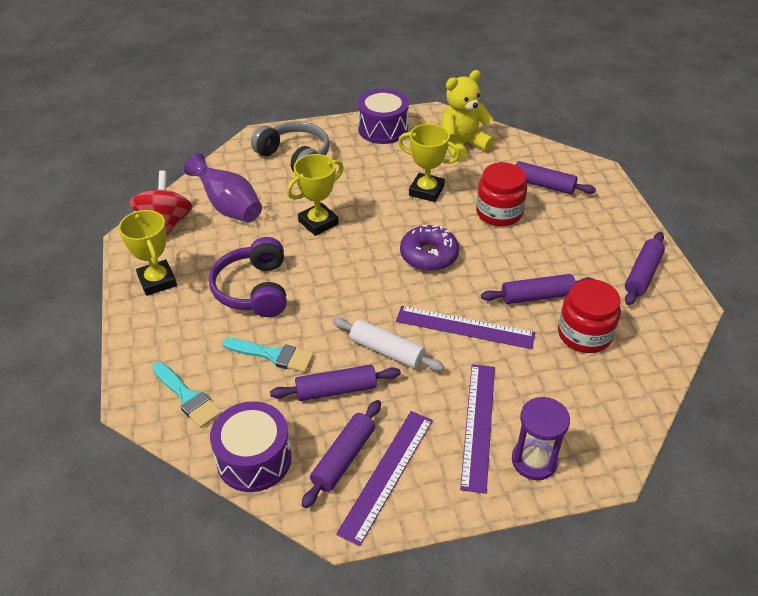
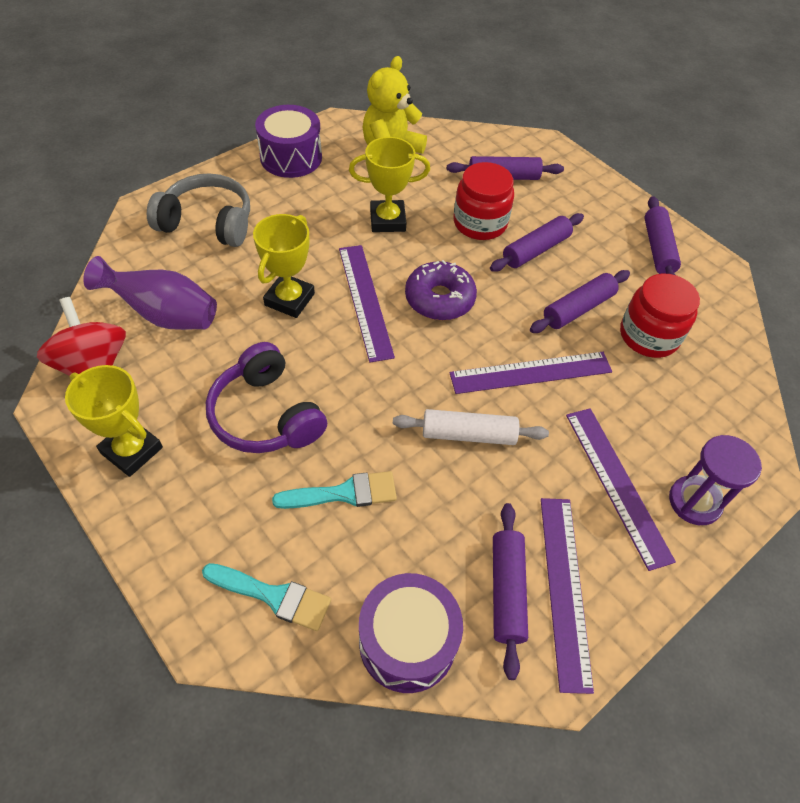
camera: 30 degrees left, 10 degrees up
purple rolling pin [270,365,401,401] -> purple rolling pin moved to [490,213,584,272]
none -> purple ruler [339,245,395,362]

